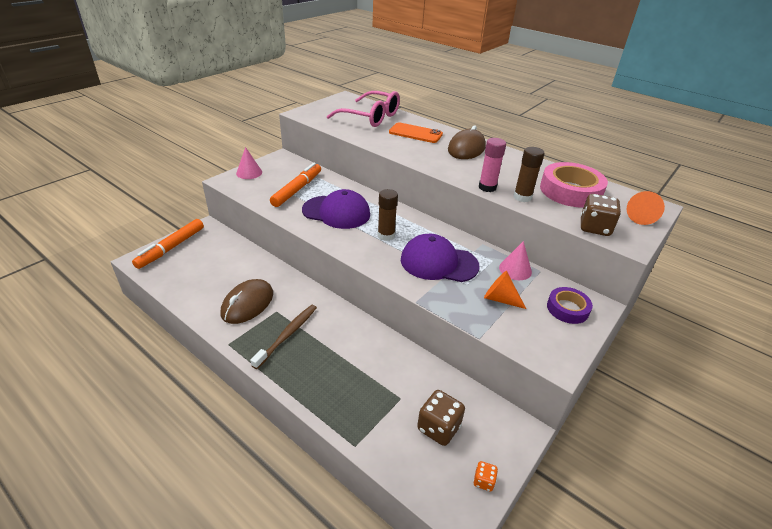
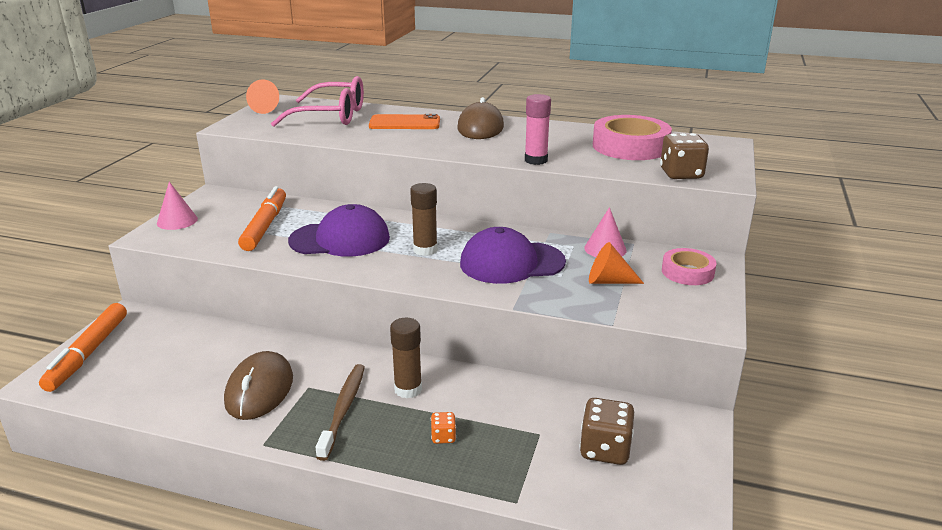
camera: 20 degrees left, 10 degrees down
orange dice [473,461,498,491] -> orange dice moved to [431,412,456,444]
brown glue stick [514,147,544,202] -> brown glue stick moved to [390,318,422,398]
purple tape [547,287,593,324] -> pink tape [662,248,717,285]
orange cone [627,191,665,225] -> orange cone moved to [246,79,279,114]

